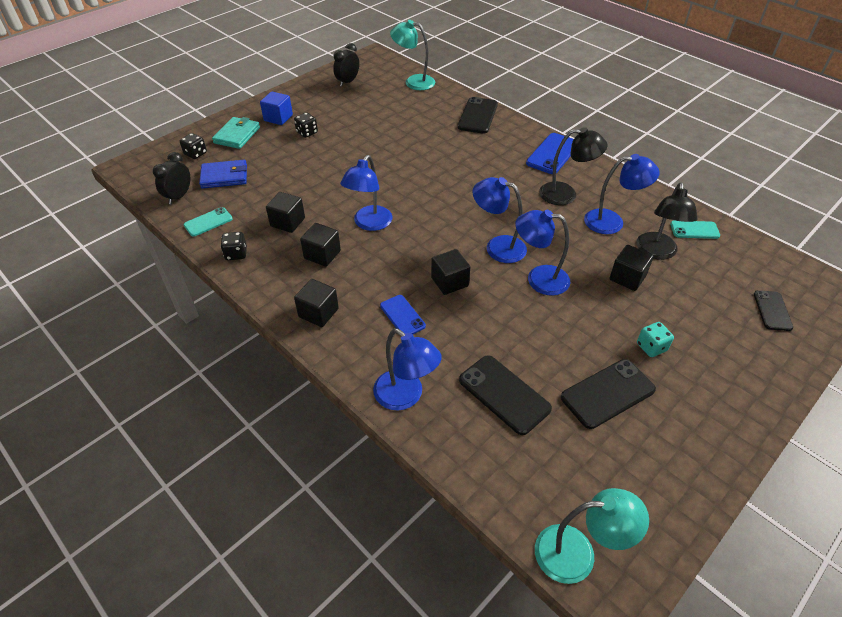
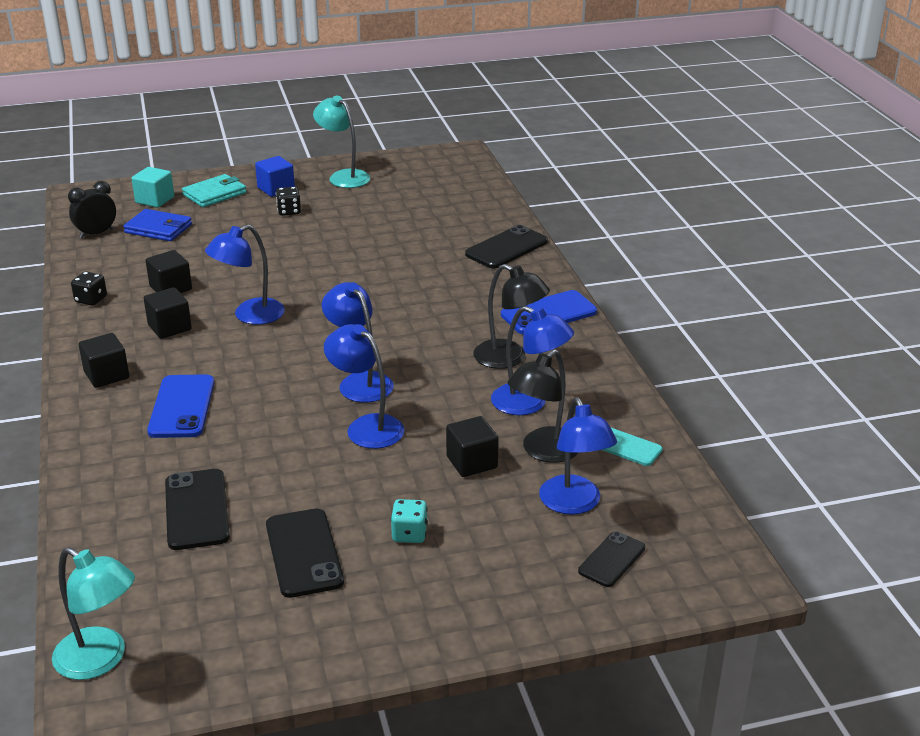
camera: 30 degrees right, 15 degrees down
black dice [180,133,207,159] -> turquoise cube [131,167,174,208]
turquoise phone [184,207,233,236] -> none
black clock [333,43,359,87] -> none
blue lamp [373,328,442,410] -> blue lamp moved to [539,397,617,515]
blue phone [380,295,426,334] -> blue phone [147,374,214,438], size x1.59
turquoise lamp [390,20,435,90] -> turquoise lamp moved to [313,95,370,188]
black cube [431,249,470,295] -> none
black phone [561,359,656,429] -> black phone turned 75 degrees clockwise [266,508,344,598]

